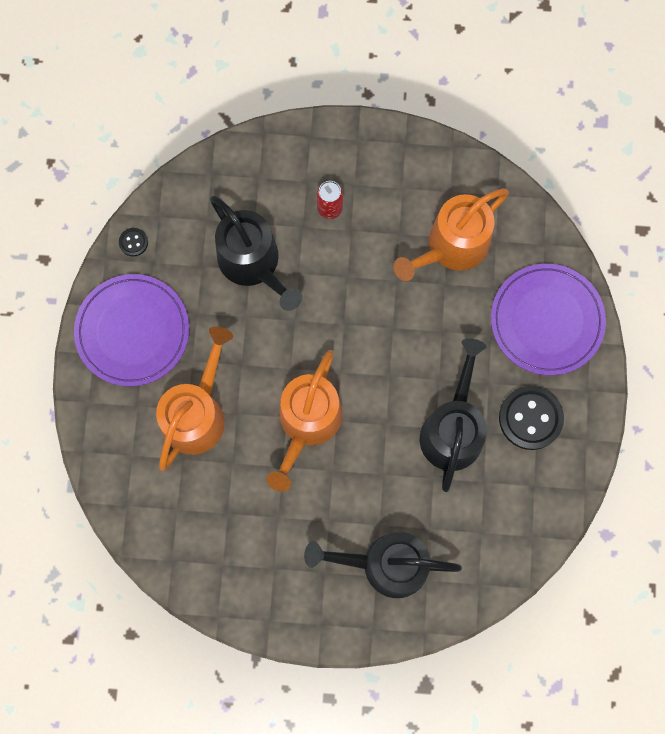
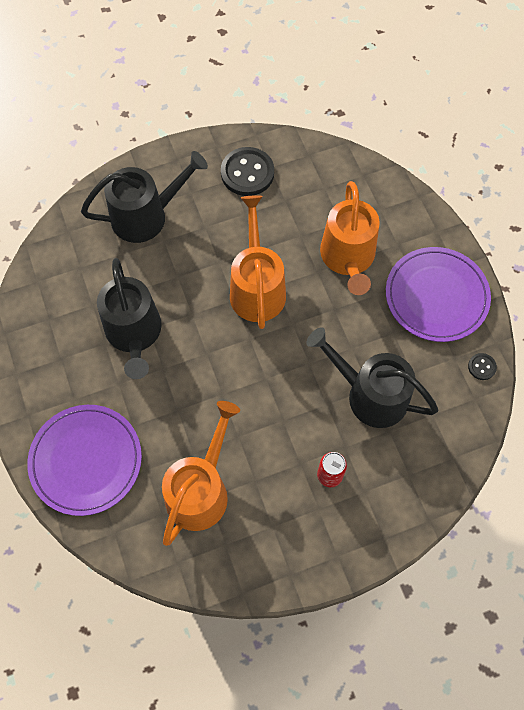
camera: 155 degrees right, 10 degrees down
black button [499,386,564,450] -> black button moved to [221,147,274,196]

